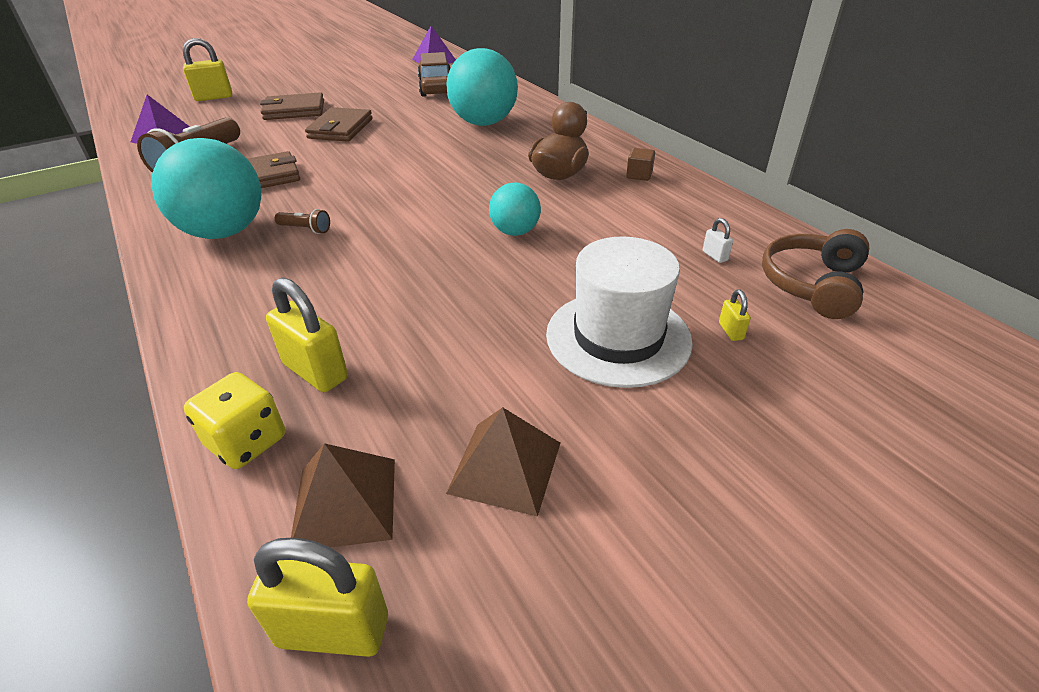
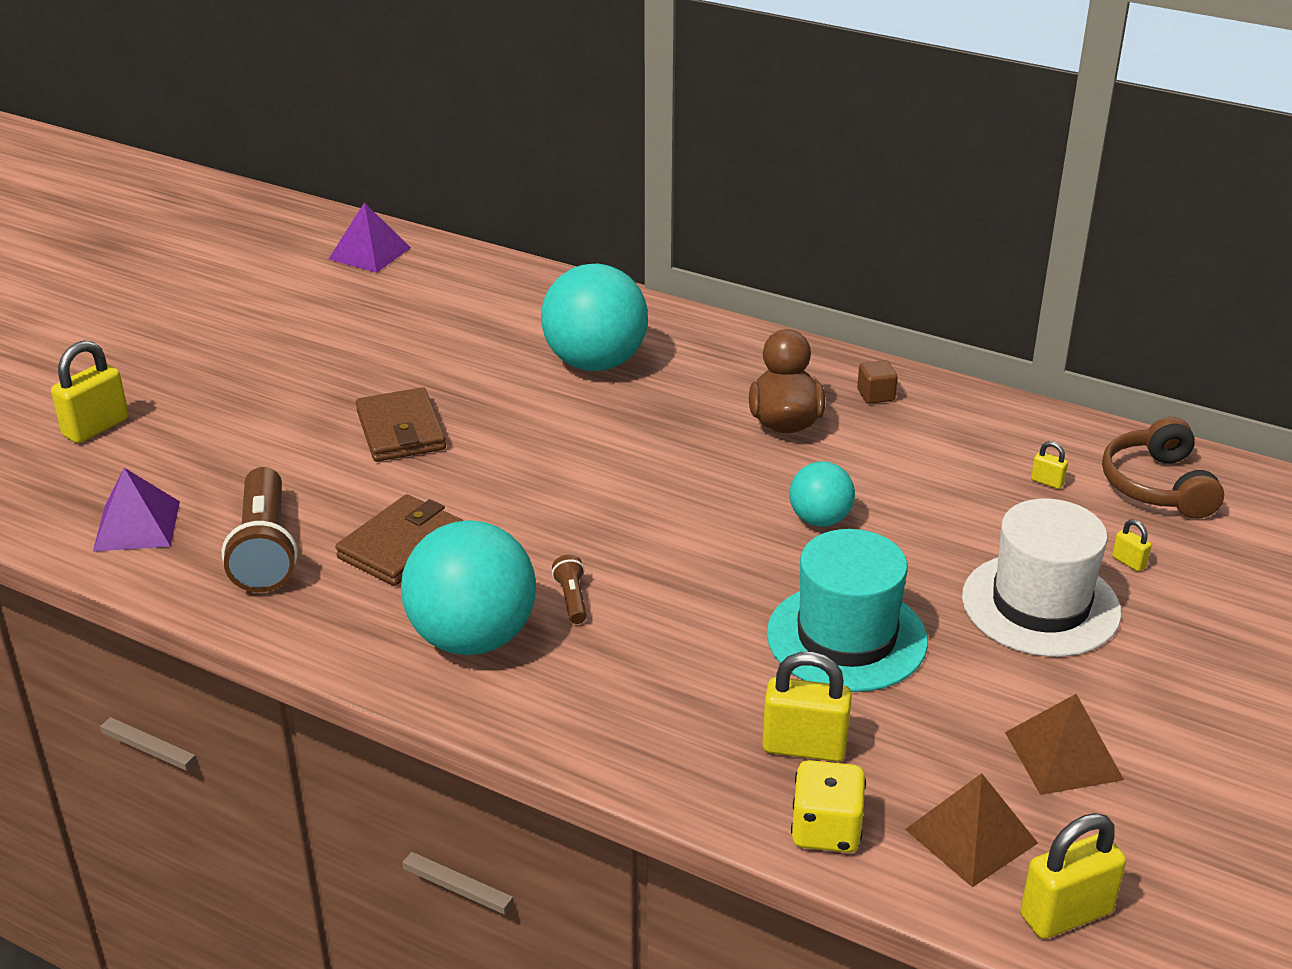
camera: 30 degrees left, 5 degrees down
brown wallet [260,92,324,120] -> none
brown flashlight [274,209,330,234] -> brown flashlight turned 90 degrees counterclockwise [552,555,587,624]
brown car [418,52,450,97] -> none
white padlock [703,218,733,263] -> yellow padlock [1031,441,1068,489]
none -> turquoise hat [767,529,928,692]

